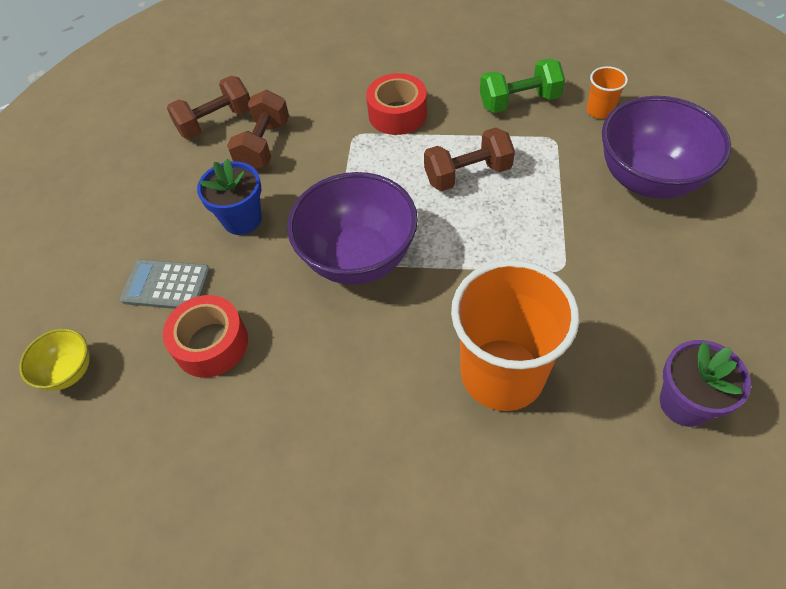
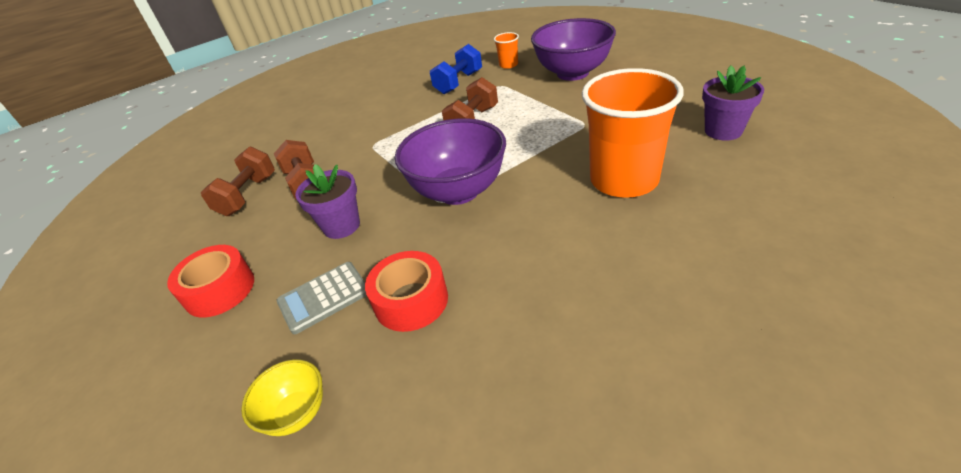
camera: 40 degrees left, 15 degrees down
blue flower pot [197,159,262,235] -> purple flower pot [295,164,360,239]
red tape [366,73,427,135] -> red tape moved to [167,245,254,318]
green dumbbell [480,59,565,113] -> blue dumbbell [430,44,482,94]

